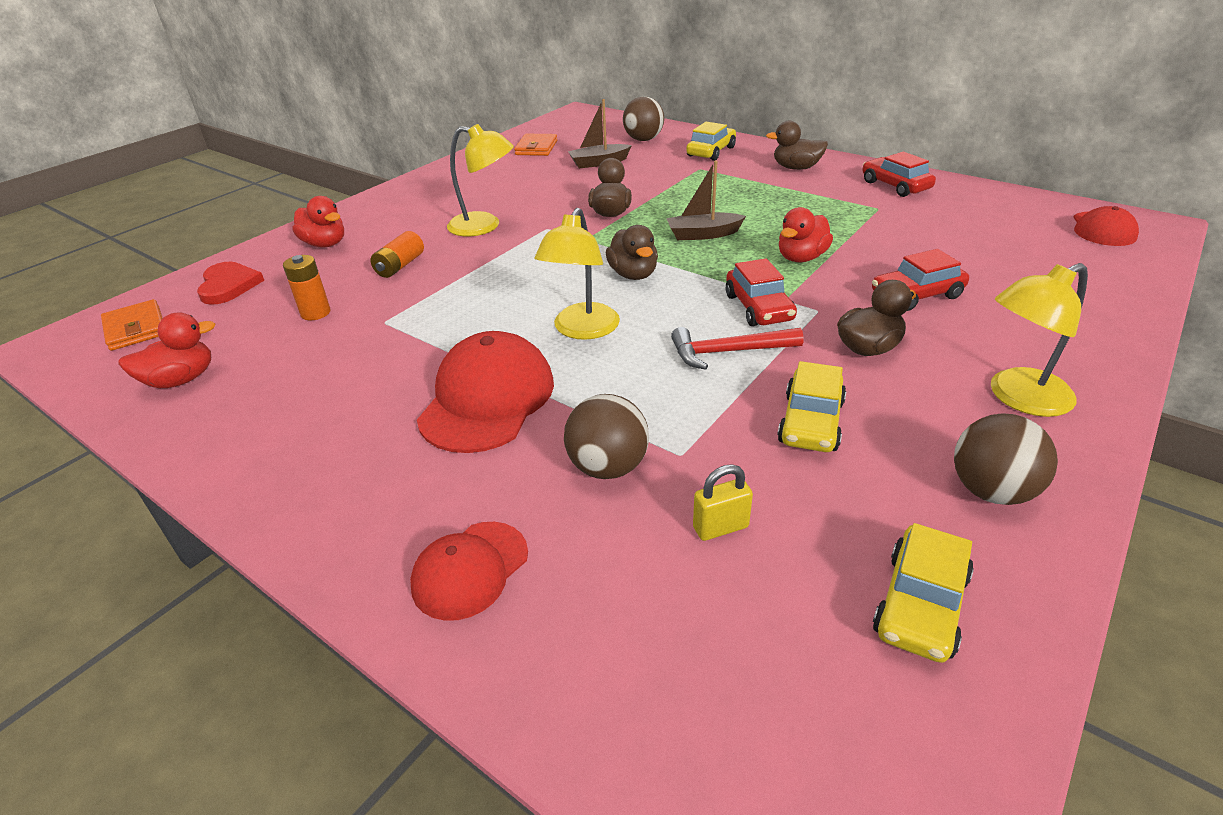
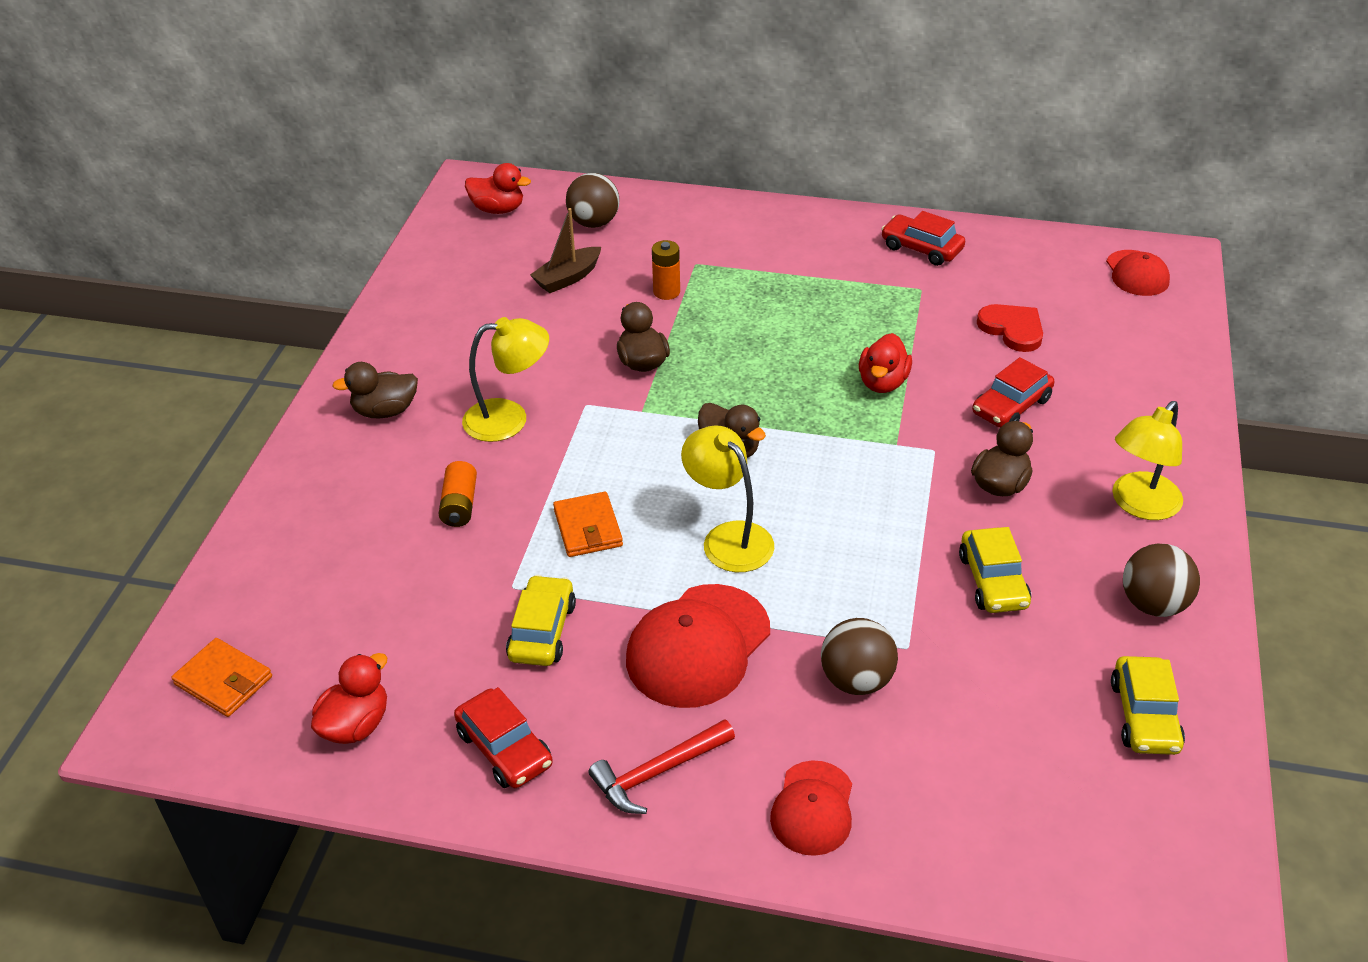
camera: 25 degrees left, 5 degrees up
red heart [197,261,264,305] -> red heart moved to [977,304,1043,352]
orange battery [283,255,331,320] -> orange battery moved to [652,240,680,300]
red duck [292,196,344,247] -> red duck moved to [465,163,531,214]
red cap [417,331,554,453] -> red cap turned 135 degrees counterclockwise [626,584,770,708]
orange wallet [514,134,557,156] -> orange wallet moved to [553,492,623,557]
yellow lamp [534,208,620,340] -> yellow lamp turned 150 degrees clockwise [681,425,774,572]
brown boat [666,161,746,240] -> none
red hammer [671,327,804,370] -> red hammer moved to [588,719,735,814]
yellow car [686,122,736,161] -> yellow car moved to [506,575,576,666]
yellow padlock [693,464,753,541] -> none
red car [726,258,797,326] -> red car moved to [454,687,553,788]
brown duck [766,121,828,170] -> brown duck moved to [332,362,418,418]

